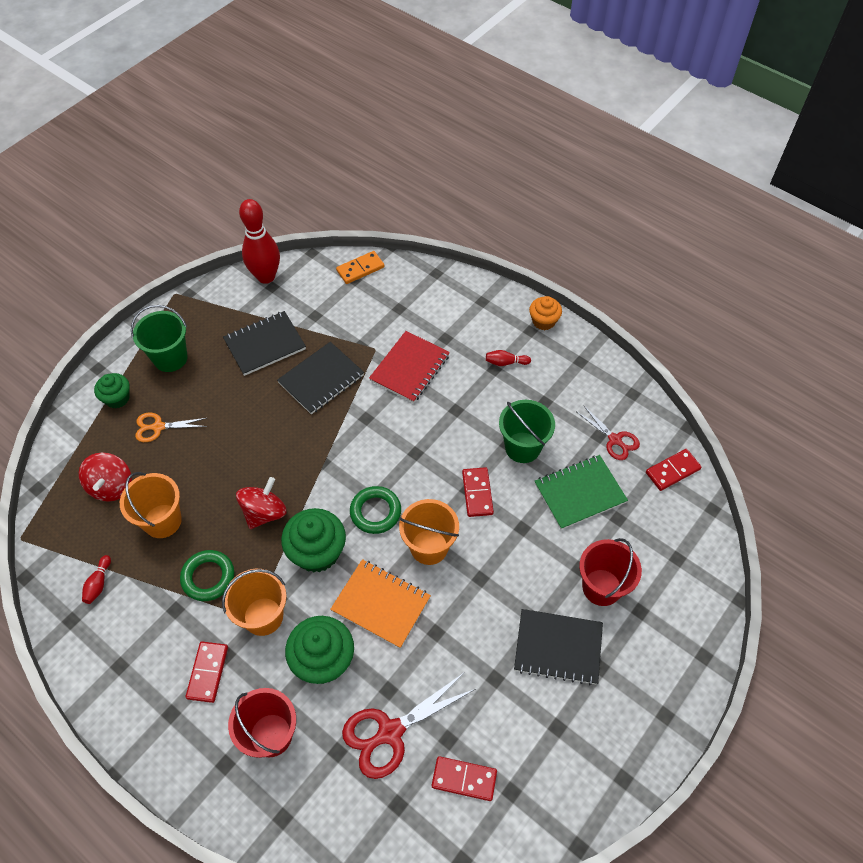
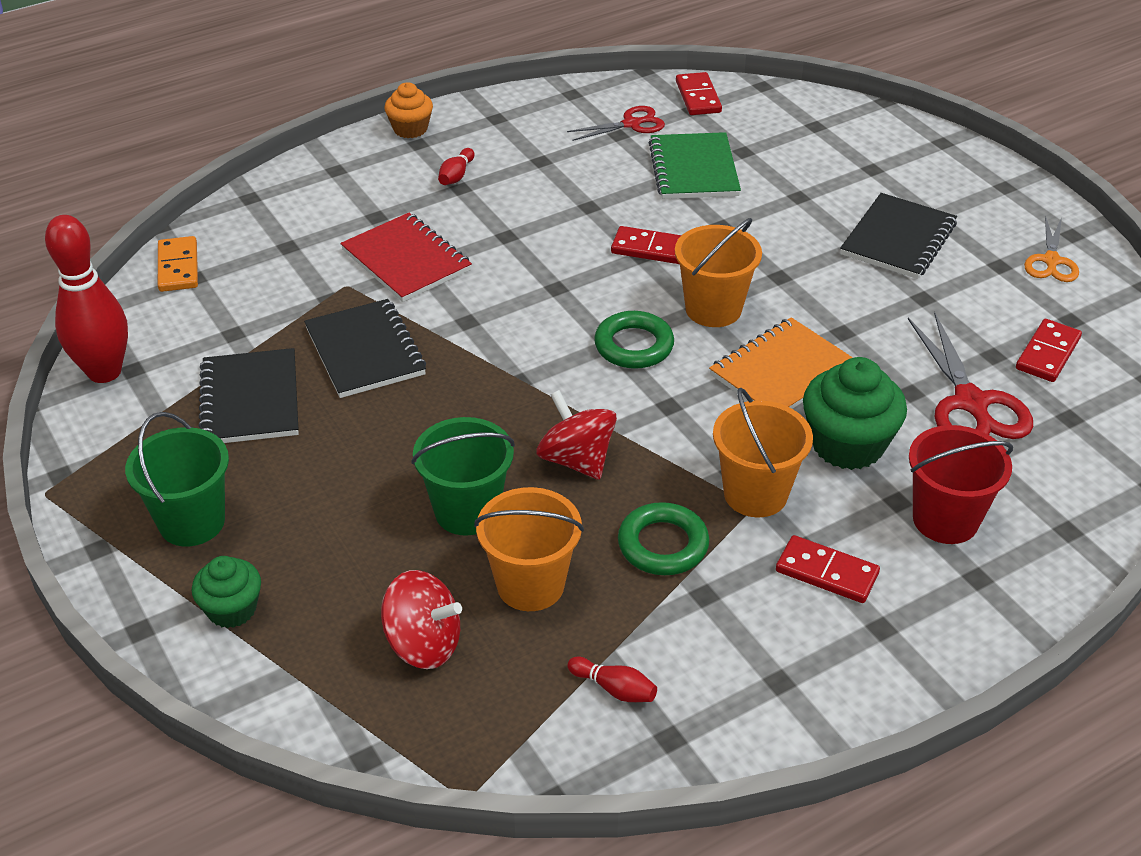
camera: 70 degrees left, 15 degrees down
orange scissors [135,412,207,442] -> orange scissors moved to [1024,215,1079,282]
green cupcake [281,508,346,572] -> none
green bucket [499,400,555,463] -> green bucket moved to [411,417,515,536]
red bucket [579,538,642,606] -> none

